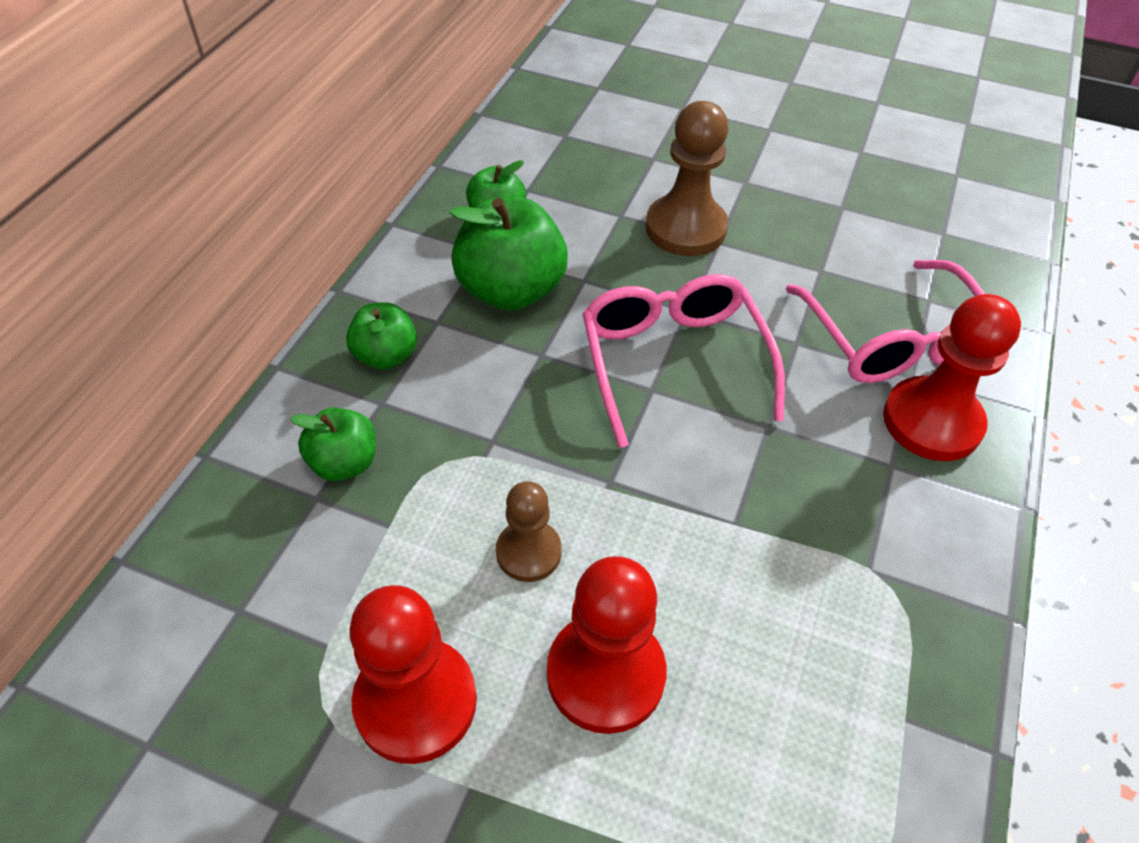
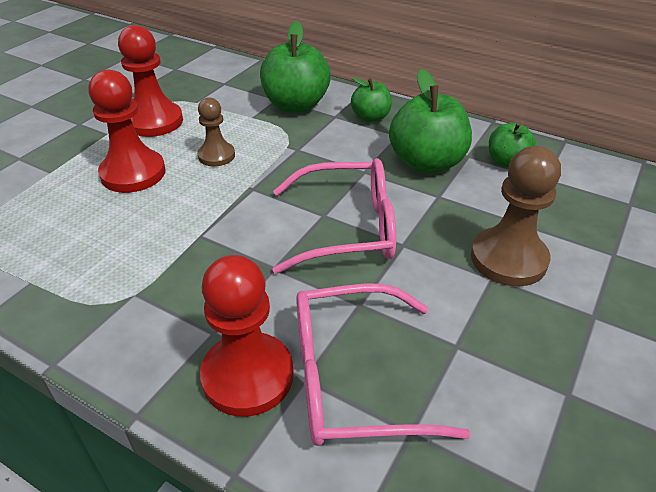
camera: 100 degrees right, 10 degrees down
green apple [290,407,376,481] -> green apple [260,21,331,113], size x1.75

